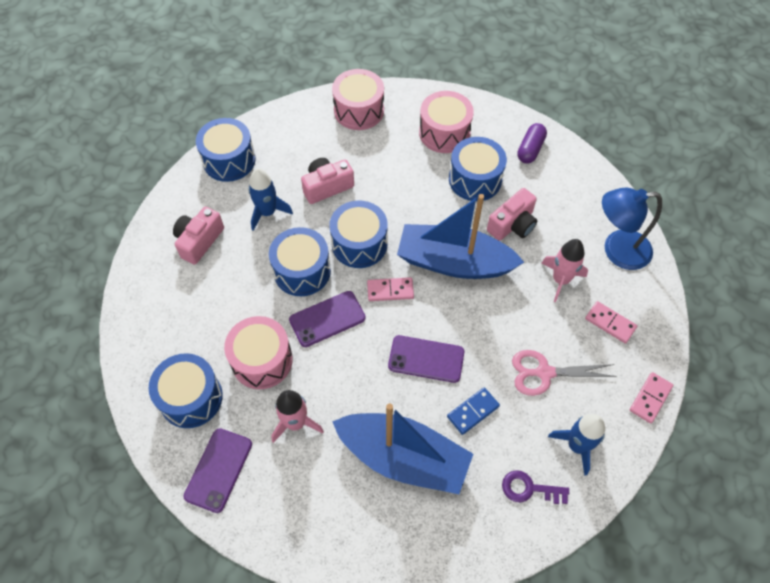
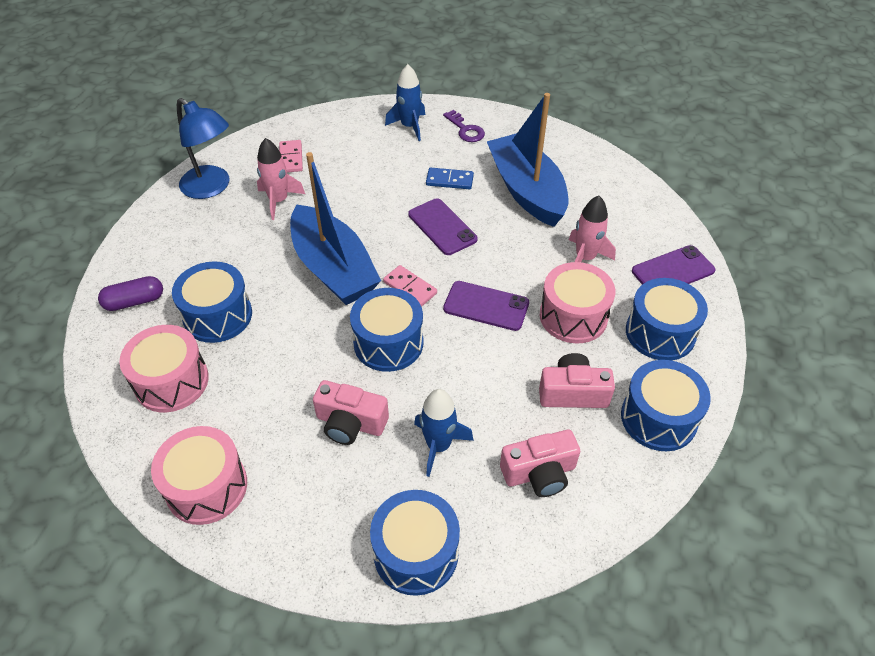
camera: 135 degrees left, 10 degrees down
blue drum [269,227,331,296] -> blue drum moved to [621,360,711,451]
pink camera [487,188,537,241] -> pink camera moved to [539,353,615,408]
pink scissors [512,350,617,396] -> none
pink domino [630,372,673,423] -> none

